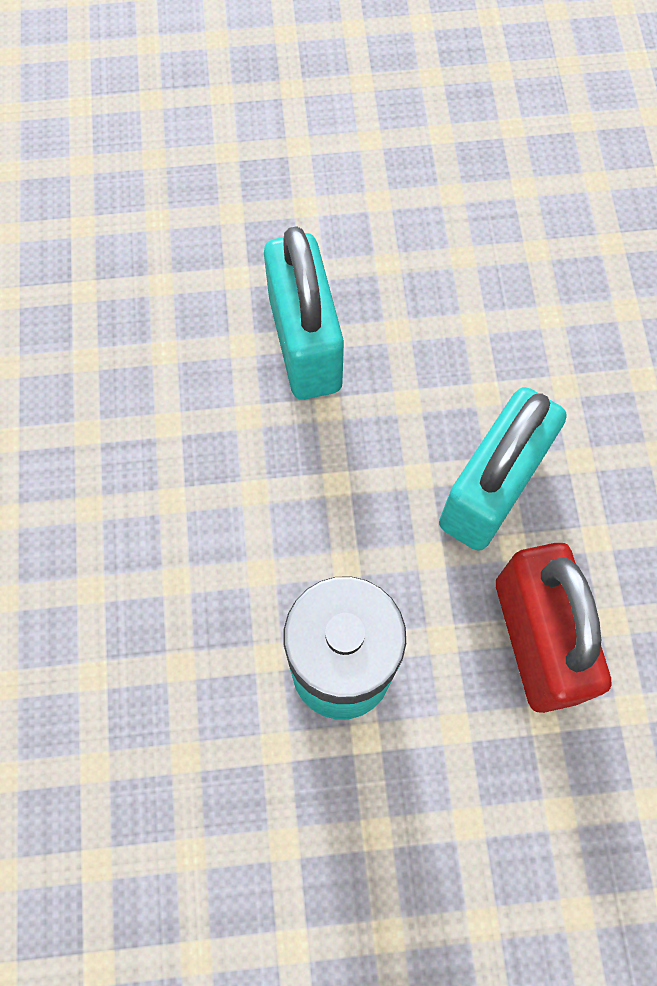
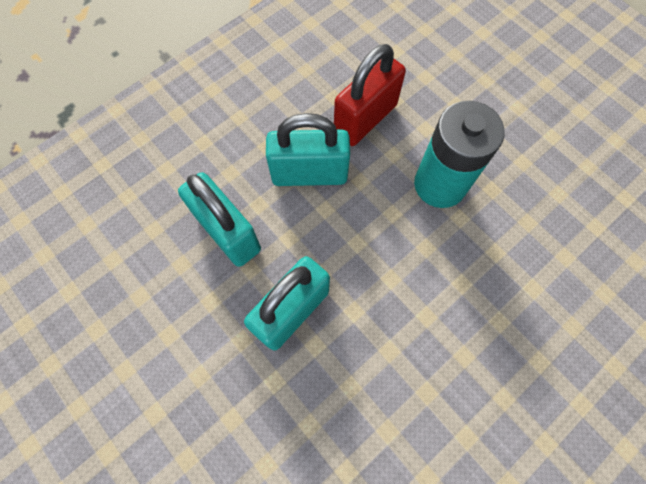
camera: 125 degrees left, 0 degrees up
none -> turquoise padlock [178,172,261,267]

